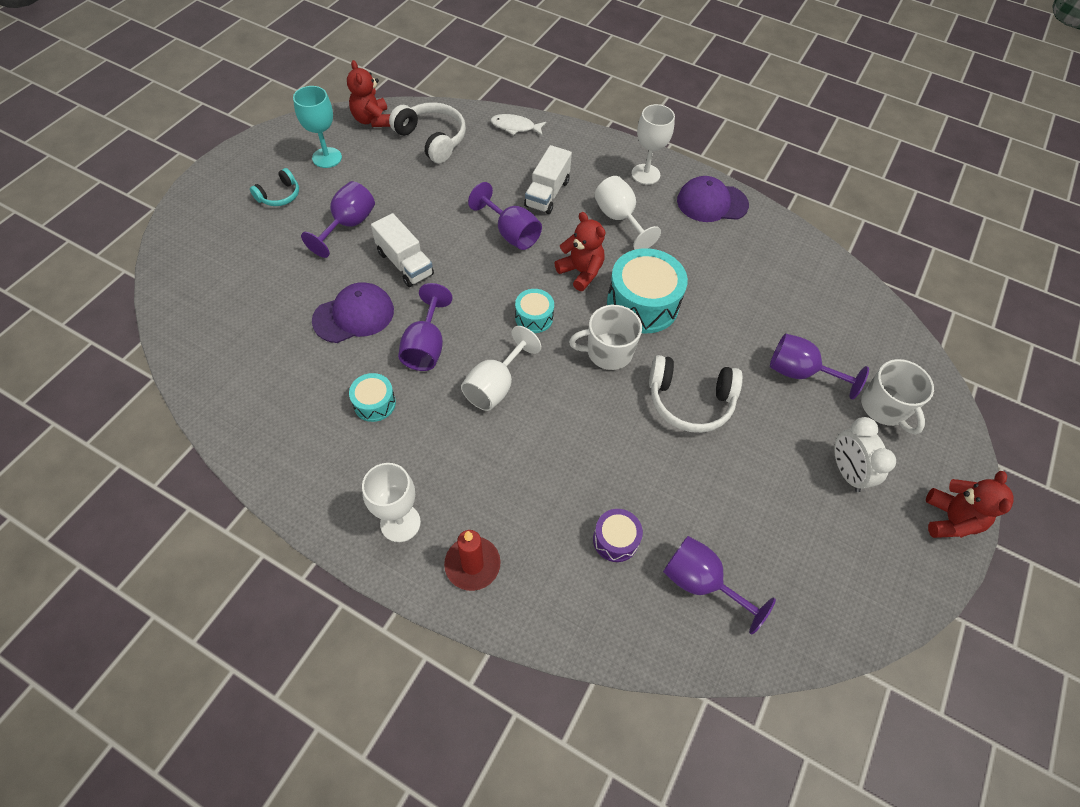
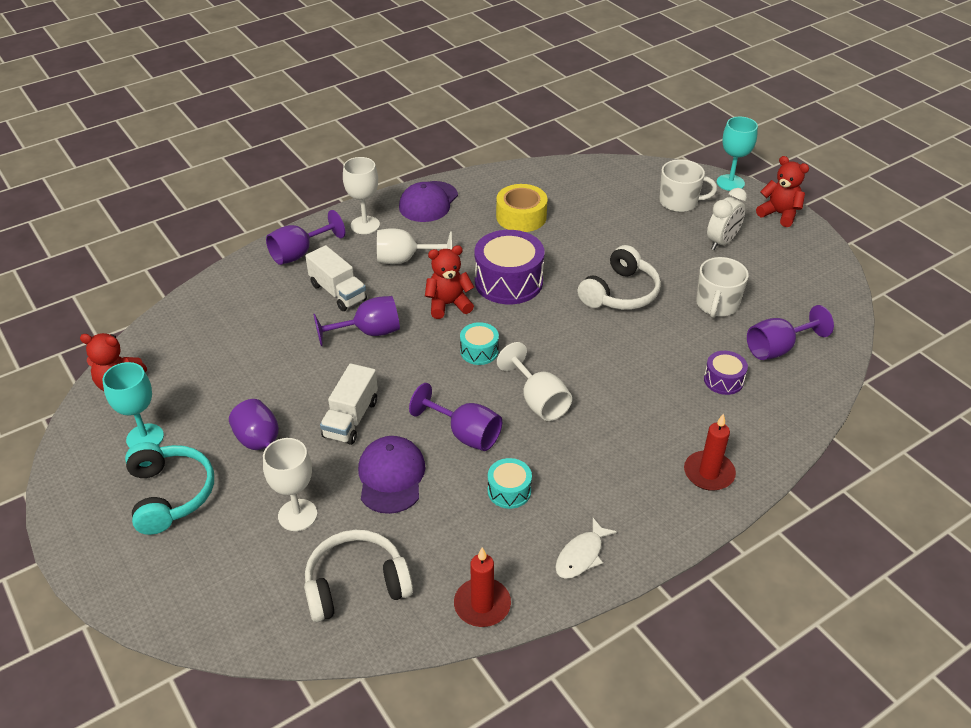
camera: 60 degrees left, 15 degrees down
turquoise headphones [250,168,299,206] -> turquoise headphones [125,442,214,535], size x1.74
white goblet [362,463,421,542] -> white goblet moved to [263,438,317,531]
white truck [371,213,434,287] -> white truck turned 120 degrees clockwise [320,363,378,445]
white headphones [389,102,466,164] -> white headphones moved to [304,530,413,622]
white fish [490,114,546,136] -> white fish moved to [555,518,617,579]
white mug [569,305,642,370] -> white mug moved to [696,257,749,318]
turquoise drum [607,248,688,333] -> purple drum [475,230,545,304]
purple goblet [770,334,869,400] -> purple goblet moved to [266,210,345,265]
white clock [834,417,896,492] -> white clock turned 60 degrees counterclockwise [707,188,747,250]
none -> red candle [454,547,511,627]
none -> yellow tape [496,184,548,232]
none -> turquoise goblet [717,117,758,191]

